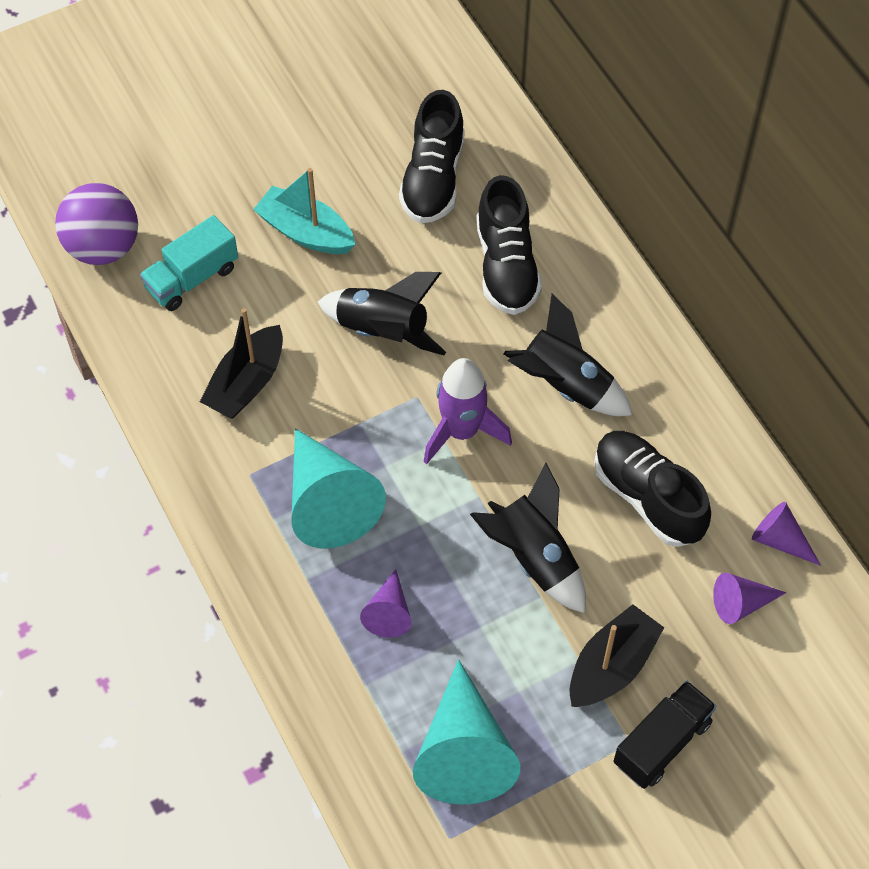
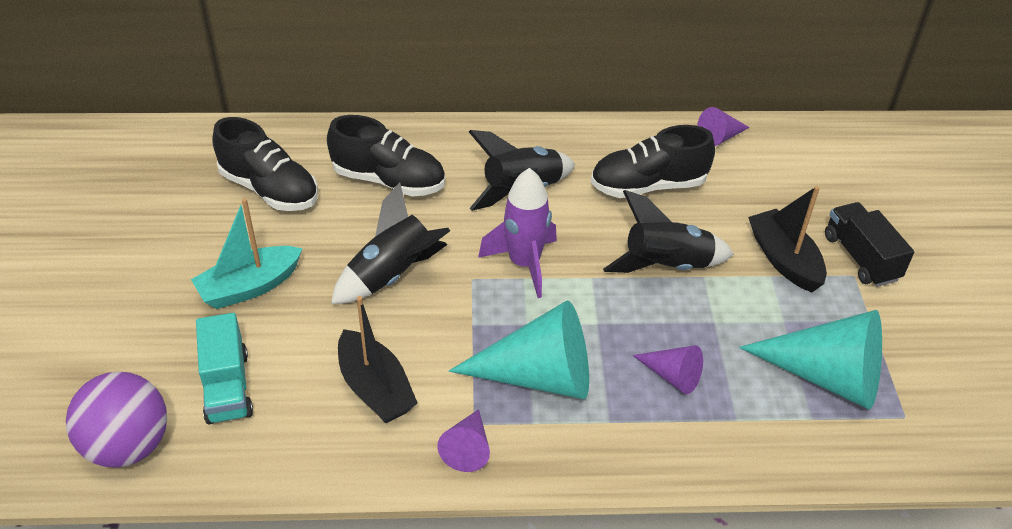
camera: 65 degrees left, 15 degrees down
purple cone [713,573,786,624] -> purple cone moved to [437,409,490,472]

